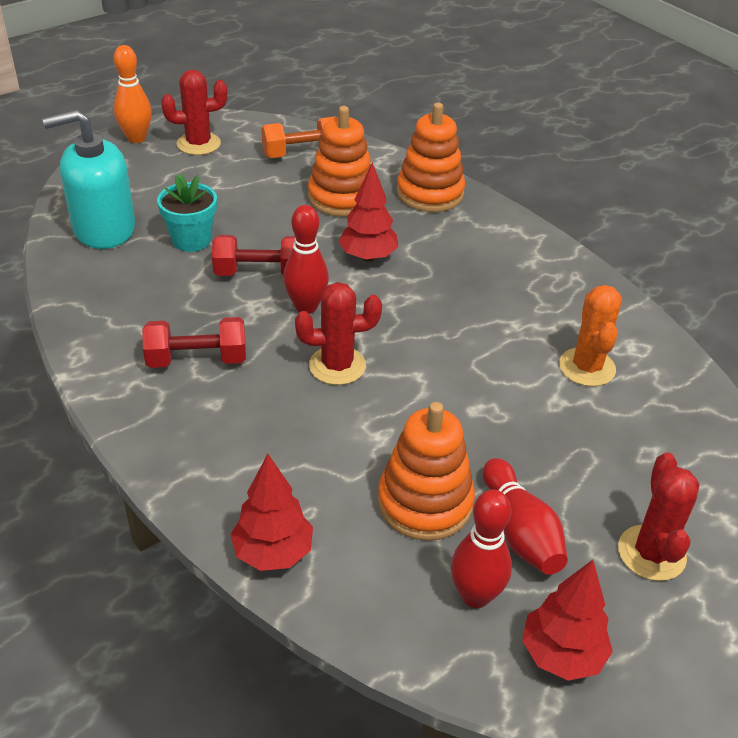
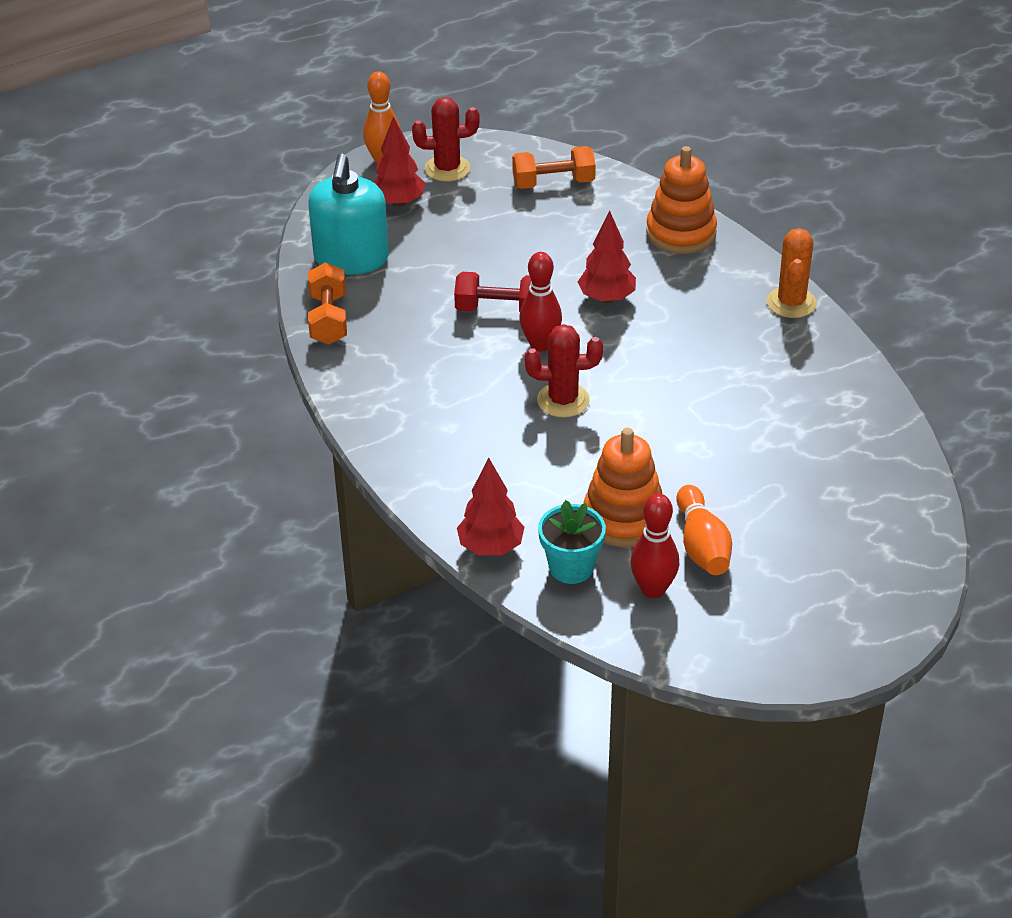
camera: 10 degrees right, 0 degrees up
turquoise soap dispenser [42,110,135,249] -> turquoise soap dispenser turned 75 degrees counterclockwise [308,153,389,275]
red dumbbell [142,317,246,368] -> none
turquoise flower pot [157,174,217,252] -> turquoise flower pot moved to [538,500,606,584]
orange stacking toy [308,106,371,217] -> none
red bowling pin [483,458,568,575] -> orange bowling pin [676,485,732,575]
red tree [522,560,613,681] -> red tree moved to [374,116,425,207]
orange cactus [559,285,622,387] -> orange cactus moved to [767,228,817,318]
red cactus [618,453,700,581] -> none
none -> orange dumbbell [308,263,347,344]

